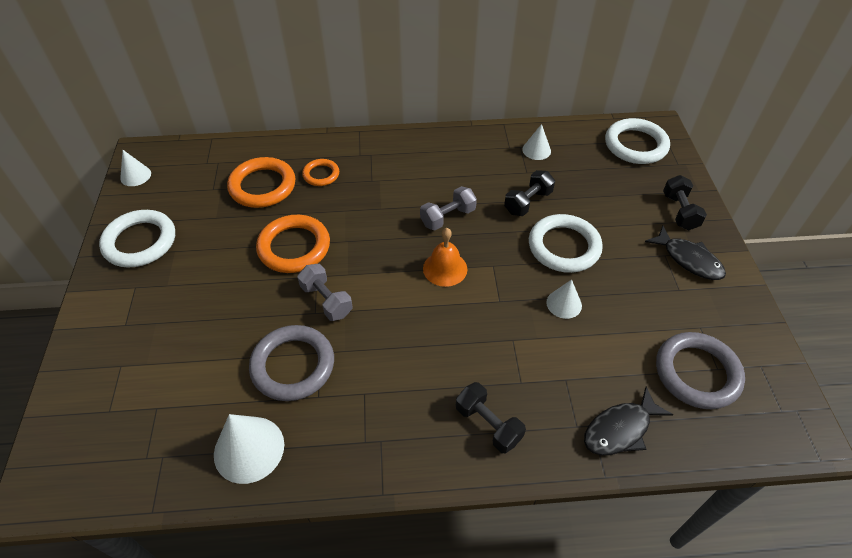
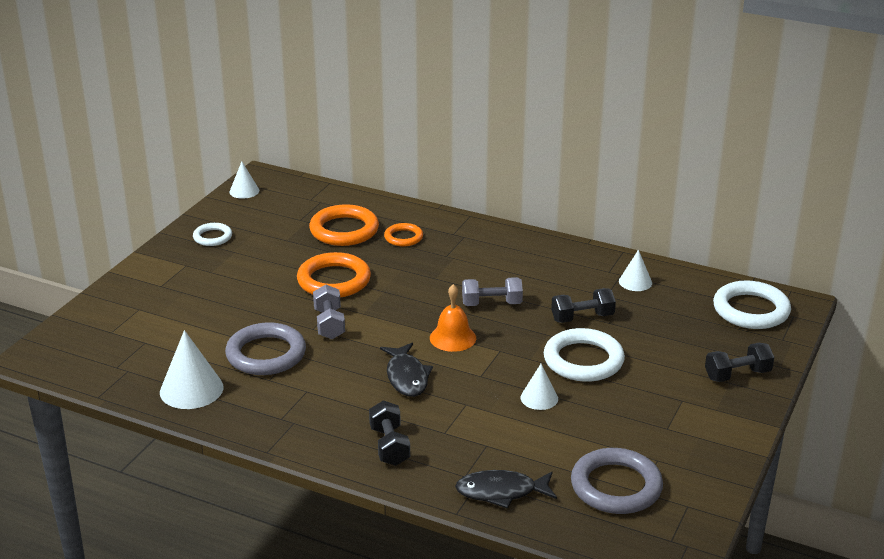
camera: 30 degrees right, 20 degrees down
white ring [99,210,175,268] -> white ring [193,223,232,246], size x0.56
black fish [645,226,726,280] -> black fish moved to [380,343,433,397]
black dumbbell [663,175,707,230] -> black dumbbell turned 45 degrees clockwise [705,343,774,382]

